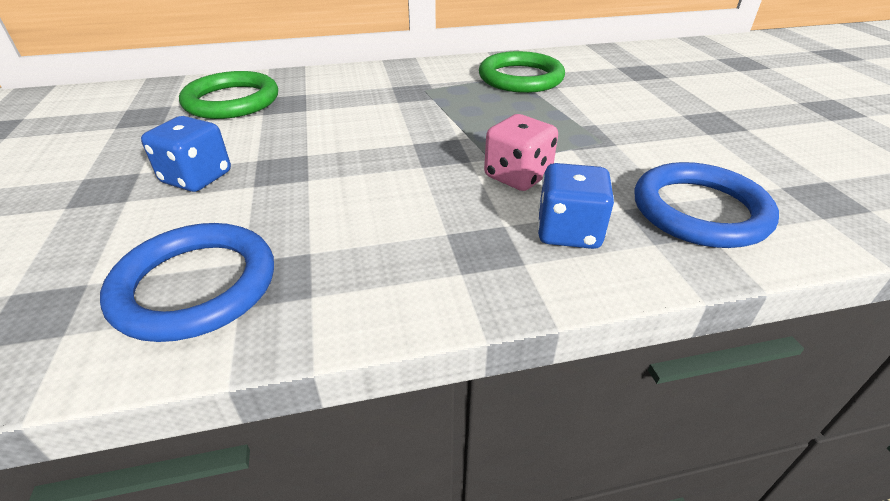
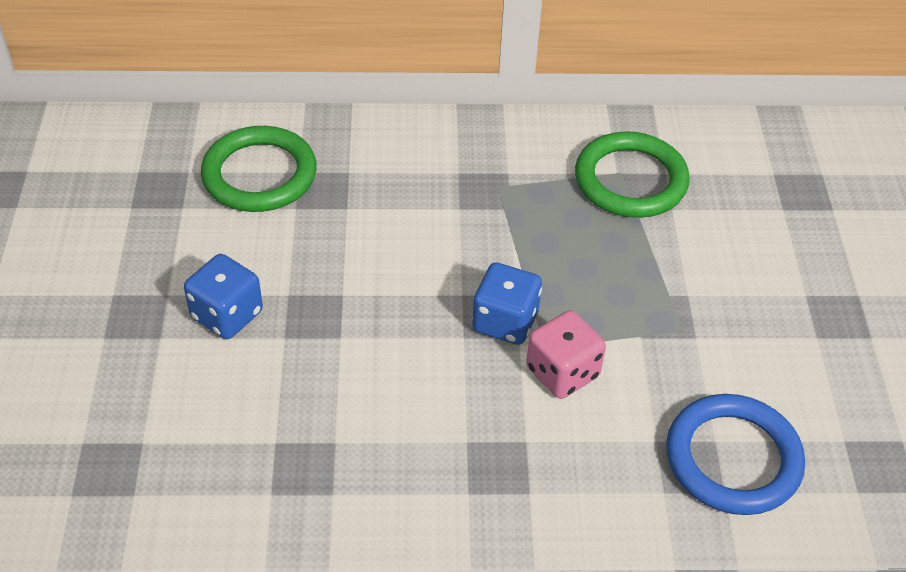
camera: 10 degrees right, 10 degrees up
blue ring [100,223,274,342] -> none
blue dice [538,163,614,249] -> blue dice moved to [472,263,542,345]

